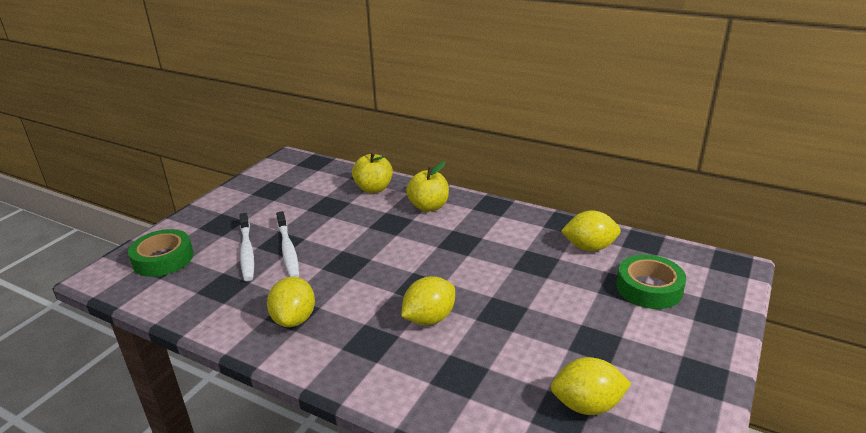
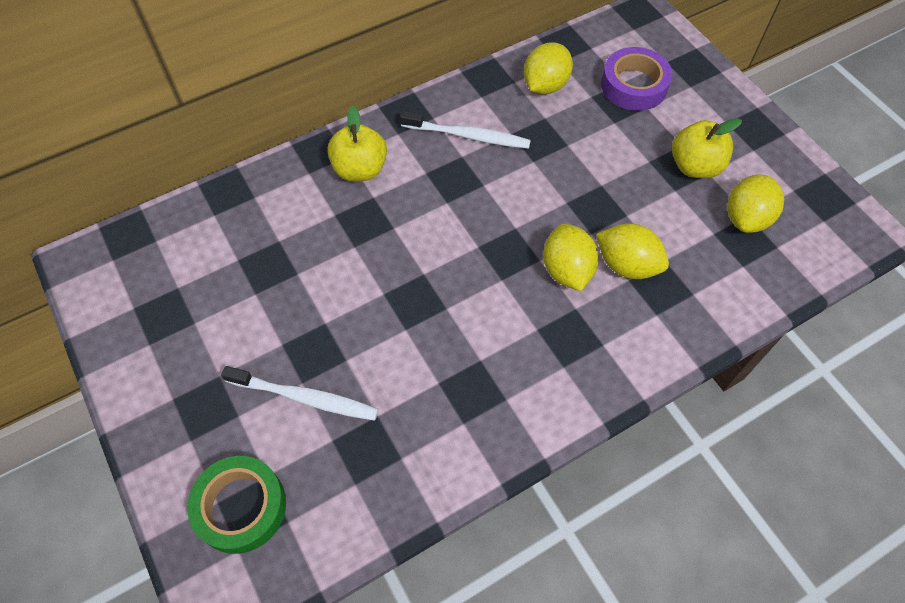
camera: 60 degrees left, 30 degrees up
yellow lemon [267,277,315,327] -> yellow lemon moved to [596,223,669,279]
white toothbrush [276,211,299,277] -> white toothbrush moved to [400,111,531,149]
yellow apple [352,152,393,193] -> yellow apple moved to [672,118,742,178]
green tape [616,254,686,309] -> purple tape [601,47,672,111]

